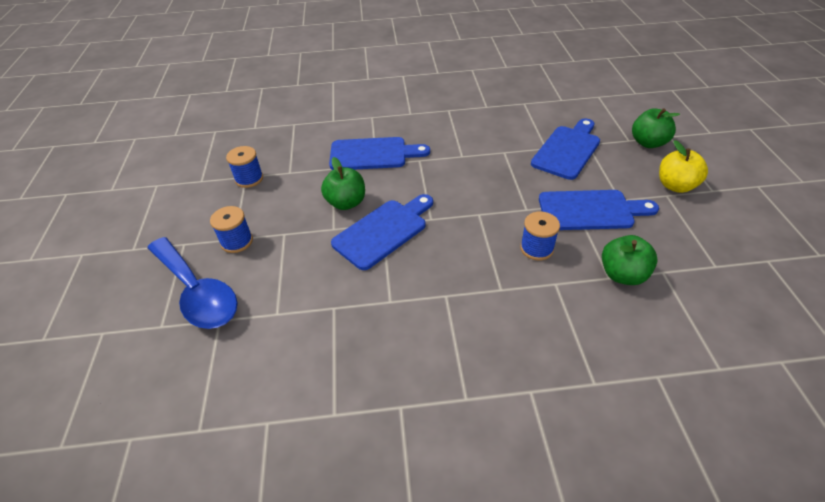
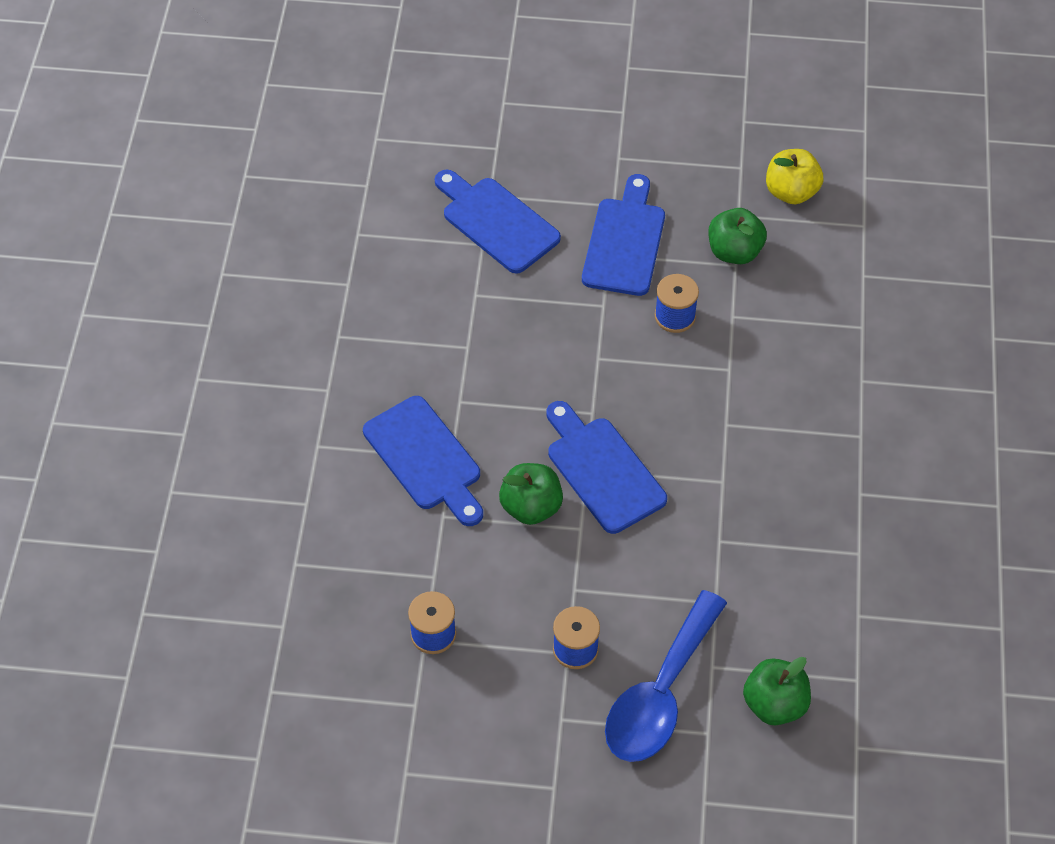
camera: 80 degrees left, 10 degrees up
blue spoon [147,237,237,329] -> blue spoon turned 150 degrees clockwise [605,590,727,762]
blue cutting board [329,137,430,170] -> blue cutting board turned 135 degrees clockwise [363,396,483,526]
green apple [632,108,680,148] -> green apple moved to [743,657,811,725]
yellow apple [659,140,708,193] -> yellow apple moved to [766,149,823,204]

